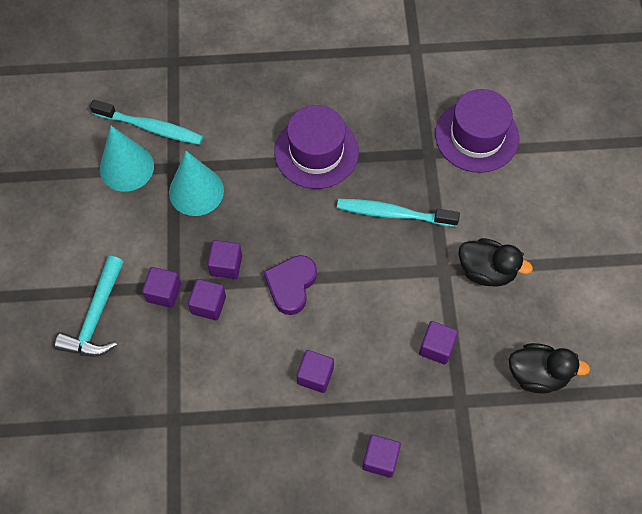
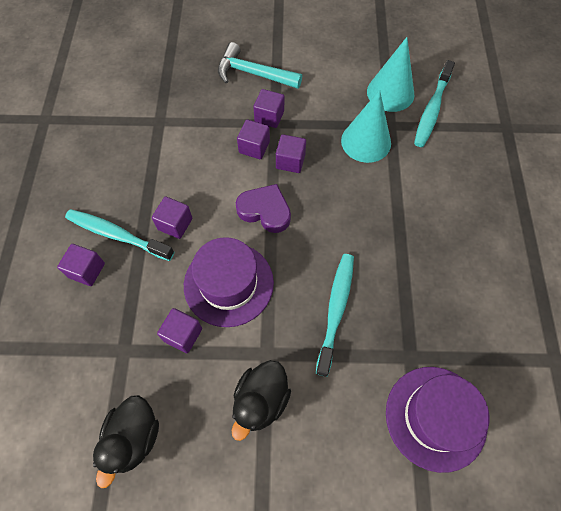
camera: 95 degrees right, 0 degrees up
purple hat [274,105,359,189] -> purple hat moved to [184,237,274,327]
none -> turquoise toothbrush [65,209,174,261]

